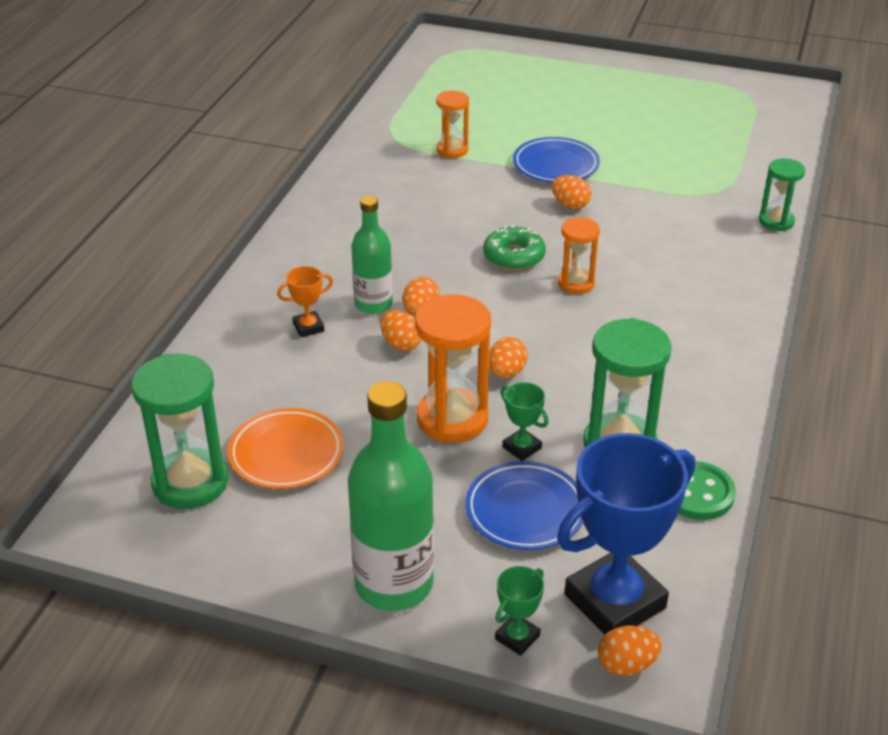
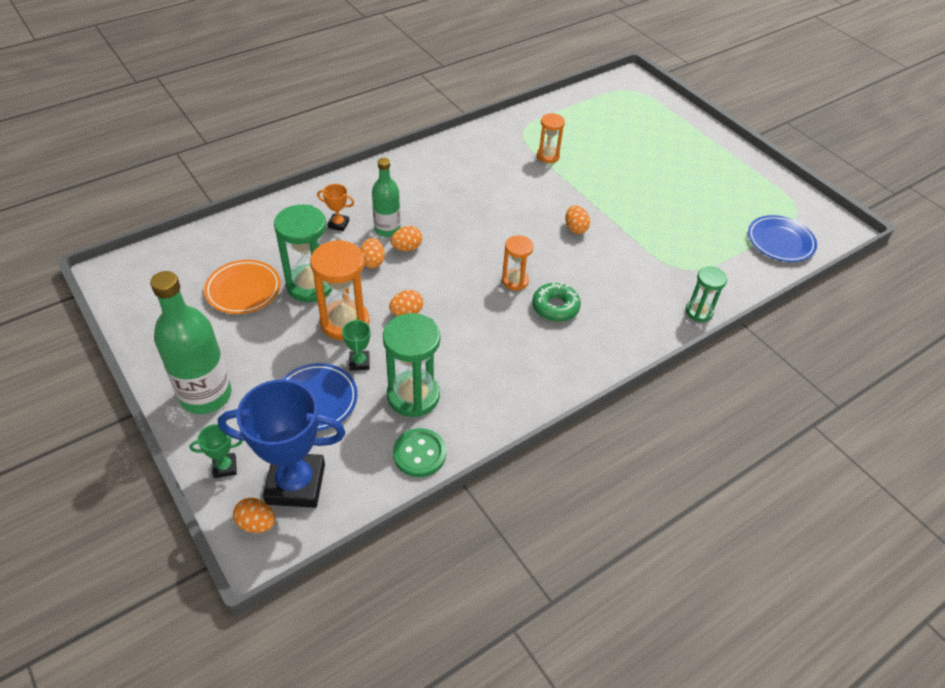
camera: 35 degrees right, 10 degrees up
green hourglass [131,353,228,509] -> green hourglass moved to [274,205,332,302]
green donut [483,225,546,270] -> green donut moved to [532,283,581,322]
blue plate [513,137,600,183] -> blue plate moved to [748,215,817,262]

